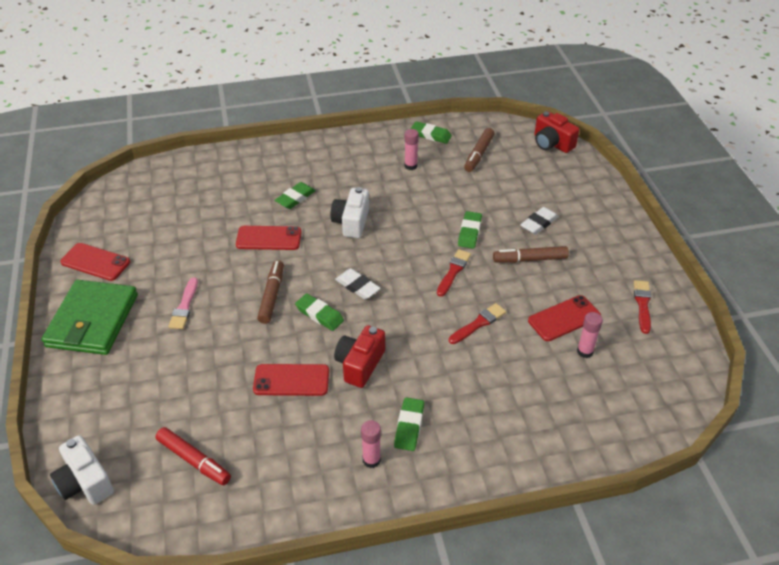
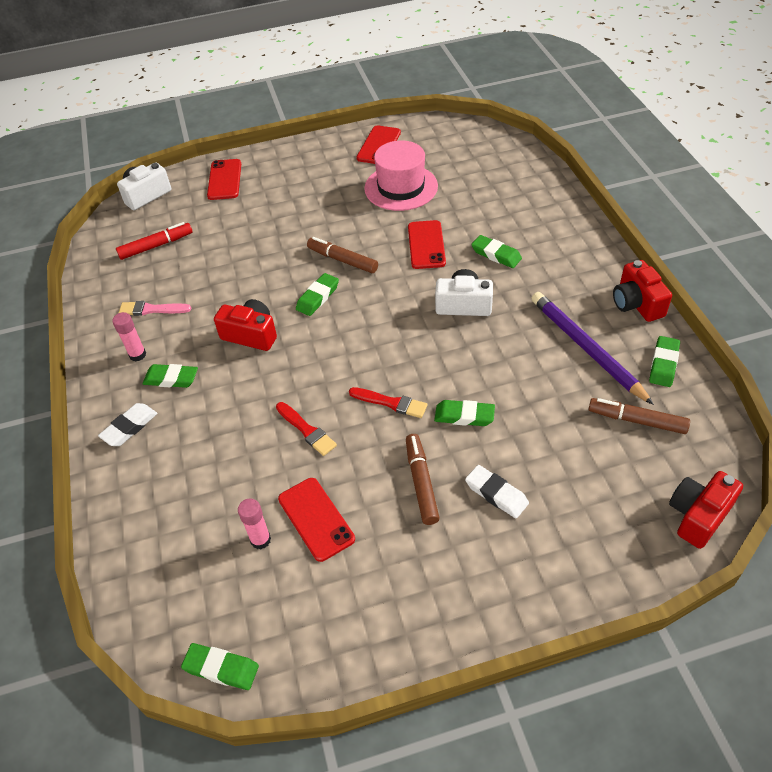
camera: 90 degrees right, 5 degrees up
green wallet [42,280,138,355] -> none
red marker [155,427,231,485] -> red marker turned 150 degrees counterclockwise [116,222,192,260]
pink brush [168,277,198,329] -> pink brush moved to [119,301,191,316]
red phone [253,364,329,396] -> red phone moved to [207,159,241,200]
brown marker [257,260,284,324] -> brown marker turned 150 degrees counterclockwise [307,237,378,273]
white eraser [335,268,381,299] -> white eraser moved to [98,403,158,446]
pink glue stick [404,129,419,170] -> purple pencil [531,292,654,405]
red brush [634,280,651,334] -> none
none -> green eraser [181,643,259,690]
none -> pink hat [364,140,438,211]
none -> red camera [613,260,672,322]

